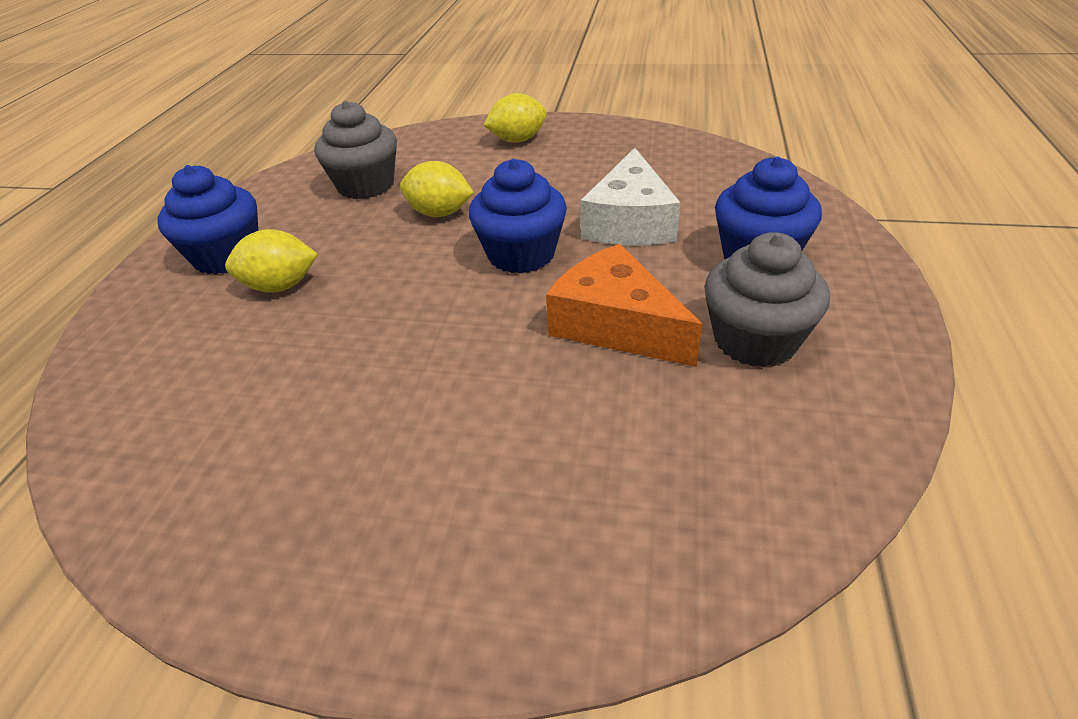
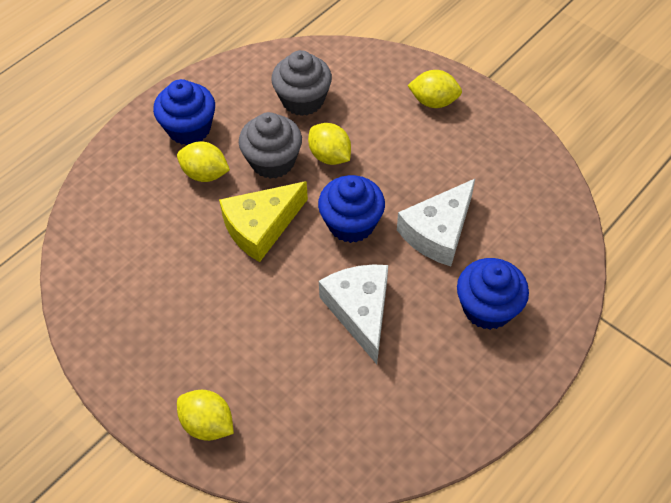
camera: 30 degrees right, 15 degrees up
orange cheese [546,244,702,367] -> white cheese [319,264,388,364]
grey cupcake [704,232,830,367] -> grey cupcake moved to [239,112,302,179]
none -> yellow lemon [177,390,234,441]
none -> yellow cheese [219,181,308,262]

